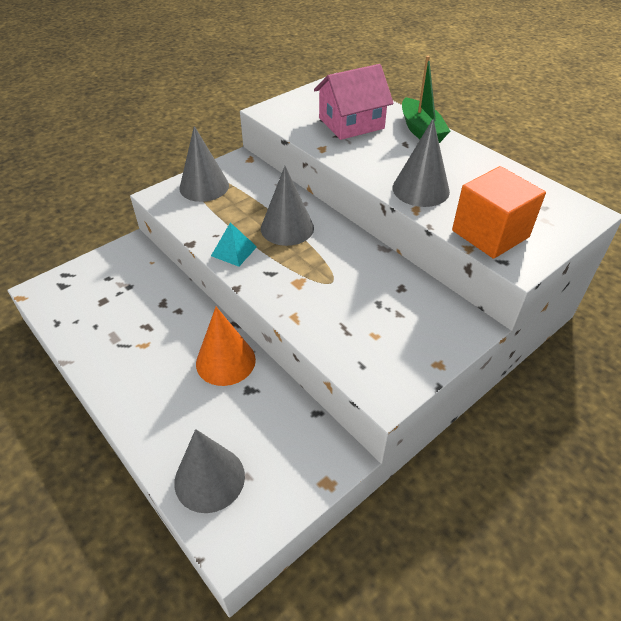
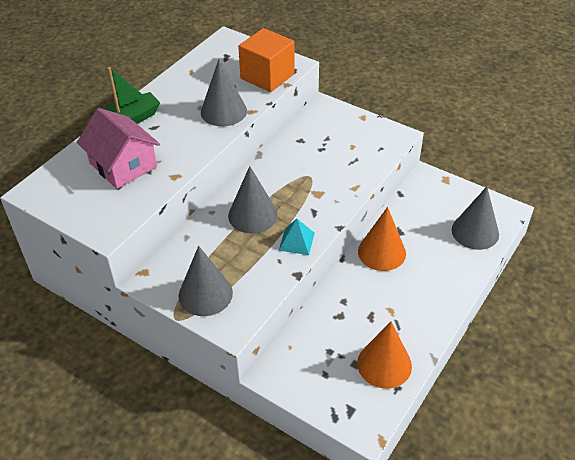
camera: 105 degrees left, 0 degrees up
none -> orange cone [357,322,412,389]

